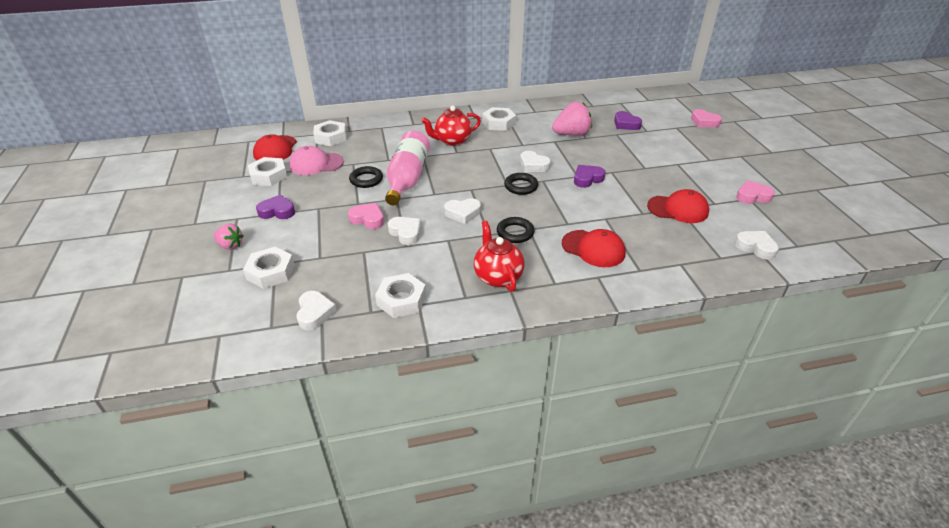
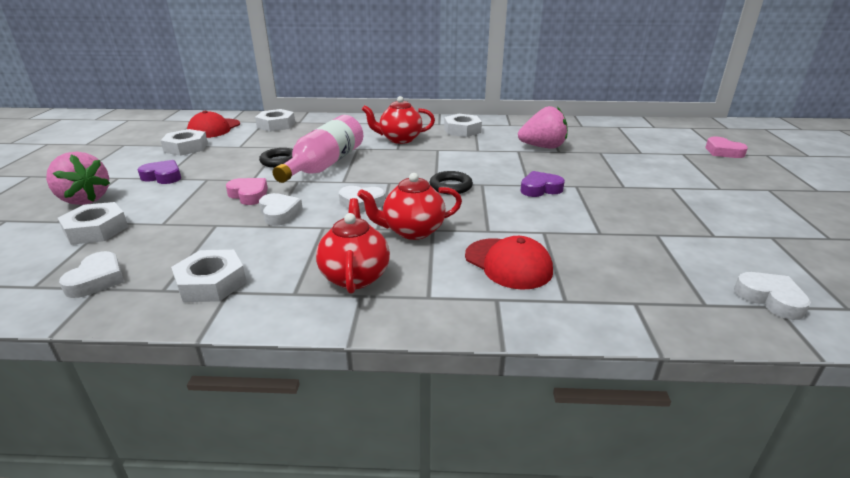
camera: 15 degrees right, 10 degrees down
pink strawberry [213,224,244,250] -> pink strawberry [46,152,110,205], size x1.69
pink cap [289,146,344,175] -> none
black ring [497,217,535,243] -> red teapot [357,173,462,240]
white heart [520,151,551,172] -> none
purple heart [614,111,642,130] -> none
red cap [647,189,709,223] -> none
pink heart [736,180,775,204] -> none

